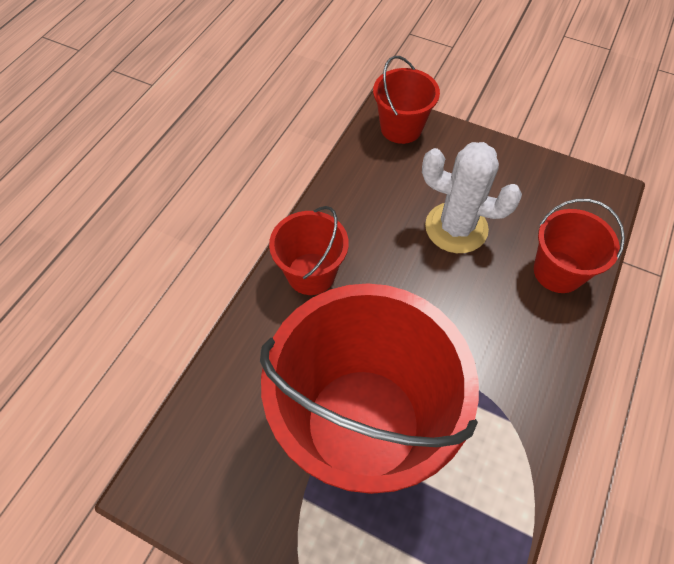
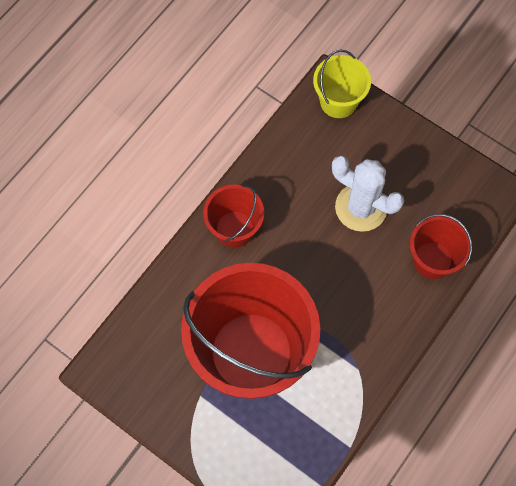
camera: 10 degrees right, 10 degrees up
red bucket [373,56,440,144] -> yellow bucket [313,50,371,118]

